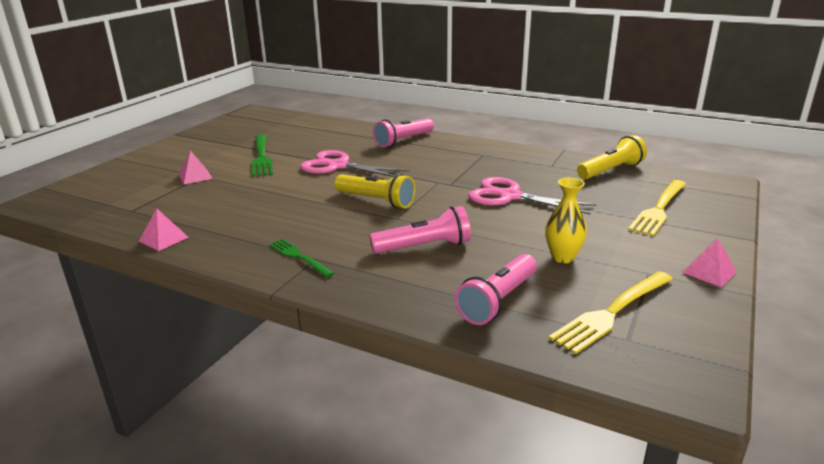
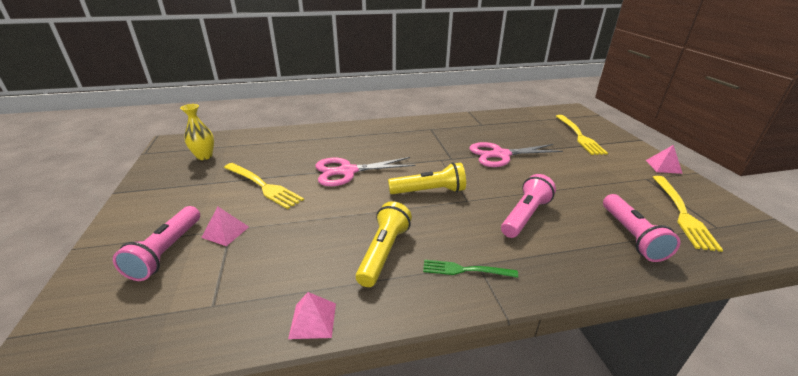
camera: 40 degrees left, 5 degrees up
green fork [252,134,273,177] -> yellow fork [224,163,304,209]
pink flashlight [373,118,434,148] -> pink flashlight moved to [113,206,200,281]
yellow vase [545,178,587,263] -> yellow vase moved to [180,104,214,160]
yellow flashlight [577,135,647,179] -> yellow flashlight moved to [356,201,412,287]

